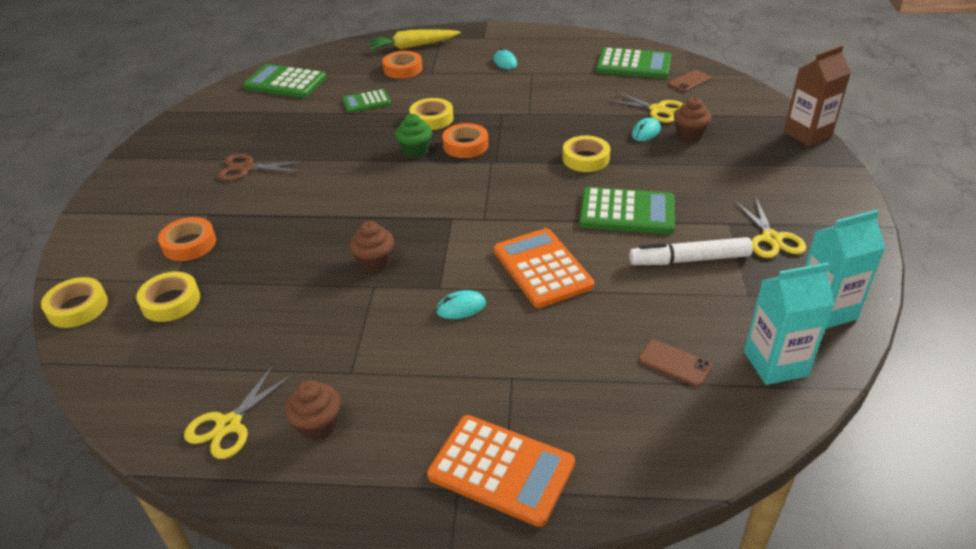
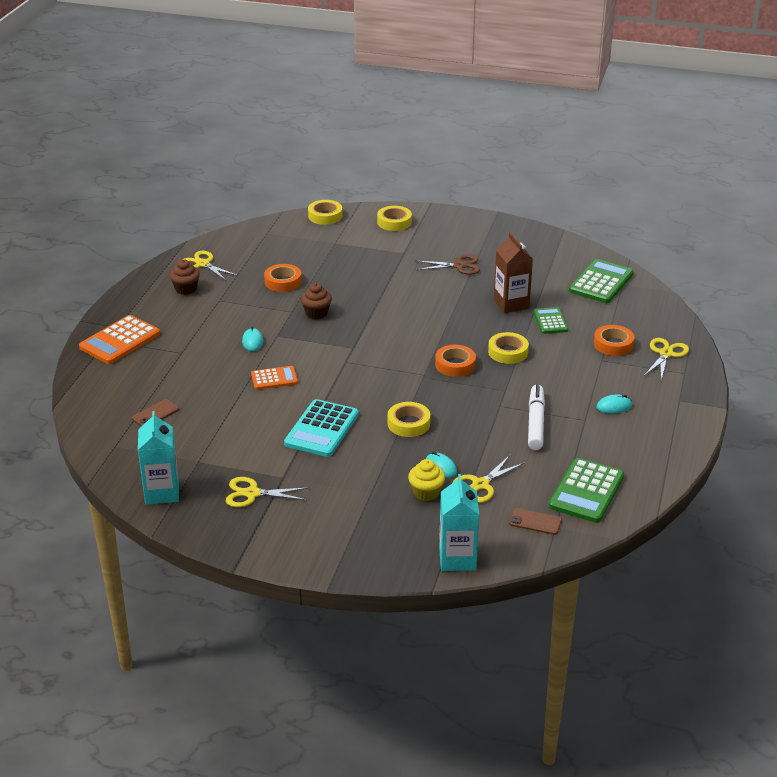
camera: 100 degrees right, 5 degrees down
yellow tape [136,272,200,322] -> yellow tape moved to [377,206,412,231]
orange tape [158,217,216,261] -> orange tape moved to [264,264,302,292]
brown scissors [217,154,305,181] -> brown scissors turned 75 degrees clockwise [416,255,480,274]
yellow carrot [367,30,461,50] -> yellow scissors [644,338,689,380]
green cupcake [395,114,432,158] -> none
orange calculator [494,228,594,308] -> orange calculator [251,366,298,390], size x0.60
green calculator [579,187,675,234] -> turquoise calculator [284,399,359,457]
white marker [629,237,753,265] -> white marker moved to [528,384,545,450]
brown phone [668,70,711,92] -> brown phone turned 45 degrees counterclockwise [509,508,562,535]
brown cupcake [674,97,711,141] -> yellow cupcake [408,459,445,501]
turquoise carton [744,263,834,385] -> turquoise carton moved to [439,474,479,571]
brown carton [784,45,851,147] -> brown carton moved to [494,232,533,313]

